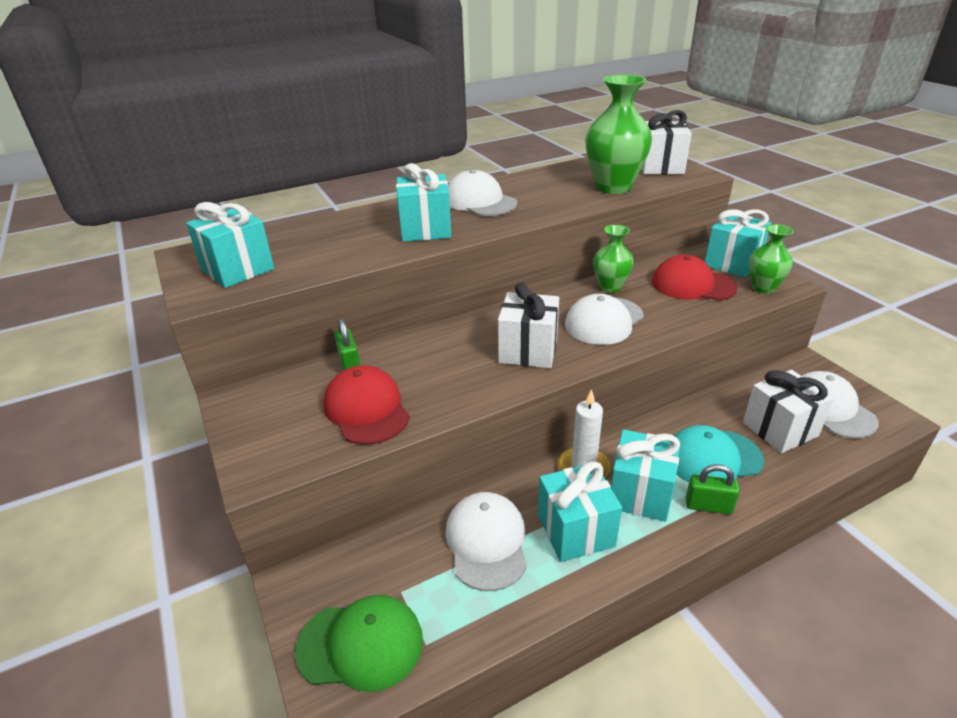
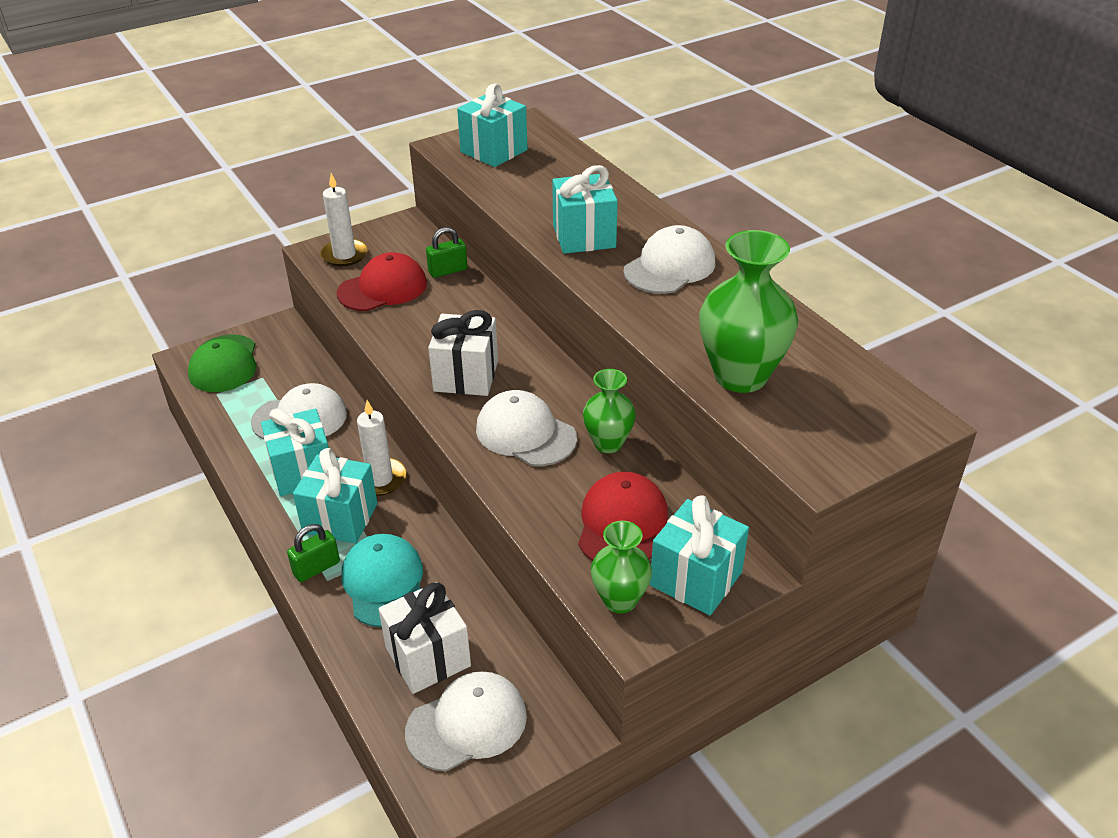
camera: 85 degrees right, 5 degrees up
white gift [641,110,692,175] -> none
green padlock [686,464,740,515] -> green padlock turned 45 degrees clockwise [287,524,340,582]
none -> white candle [320,173,368,266]

